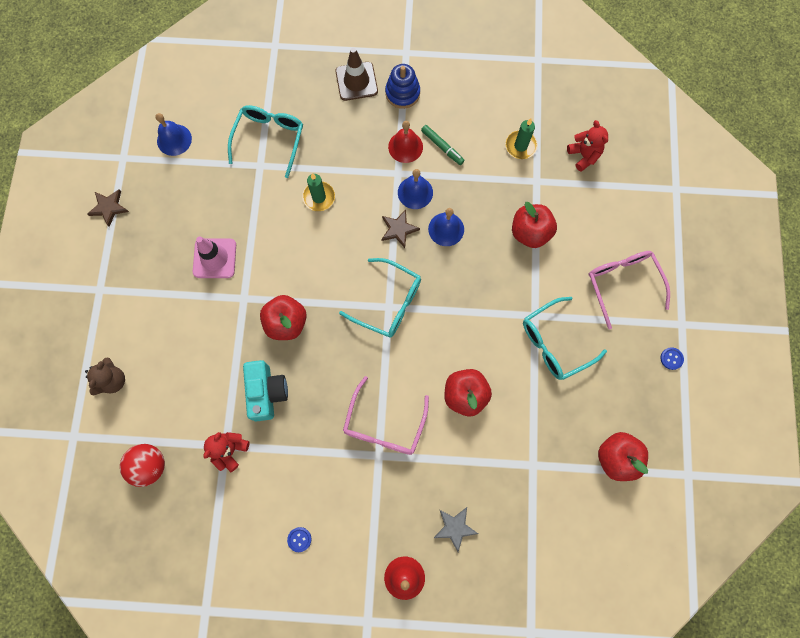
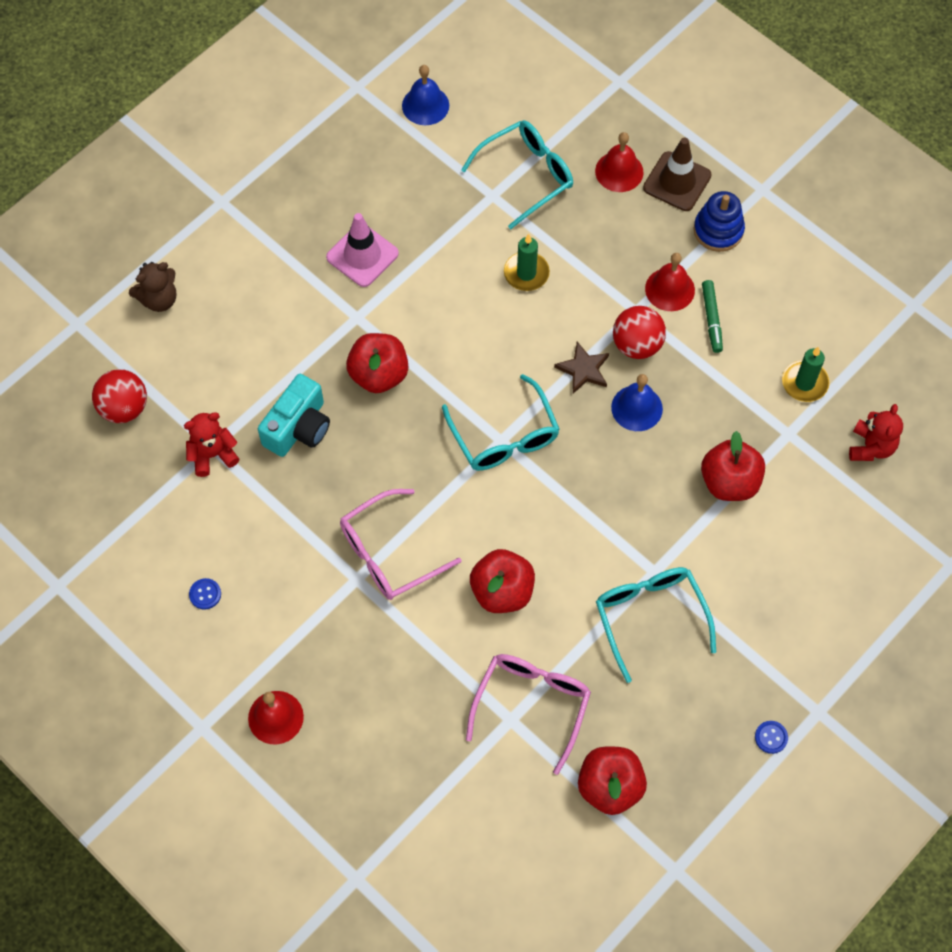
camera: 40 degrees right, 10 degrees down
brown star [87,189,129,227] -> none
blue bell [398,169,433,209] -> red ball [613,306,666,359]
grey star [434,507,478,552] -> none
turquoise glasses [523,297,607,380] -> turquoise glasses turned 60 degrees clockwise [596,567,716,683]
pink glasses [588,251,670,329] -> pink glasses moved to [466,654,591,775]
none -> red bell [595,132,644,192]

